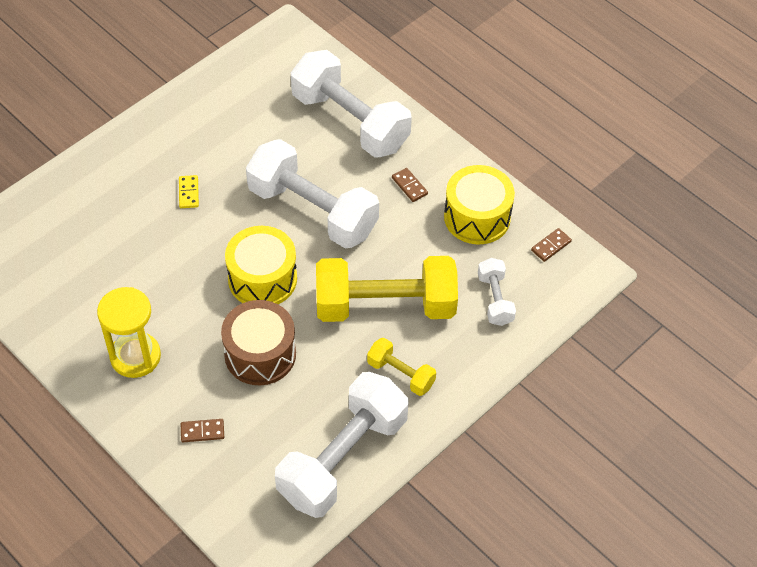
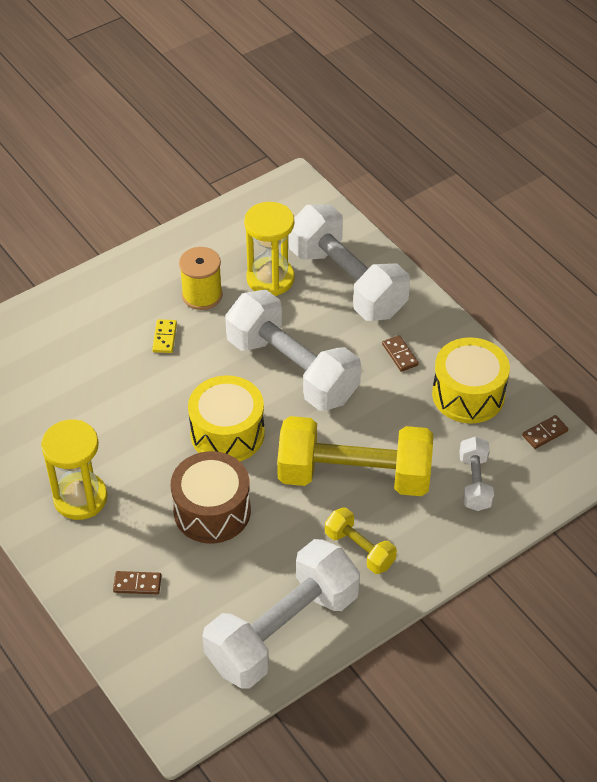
camera: 10 degrees right, 5 degrees down
none -> yellow spool [179,247,223,310]
none -> yellow hourglass [244,202,295,296]

